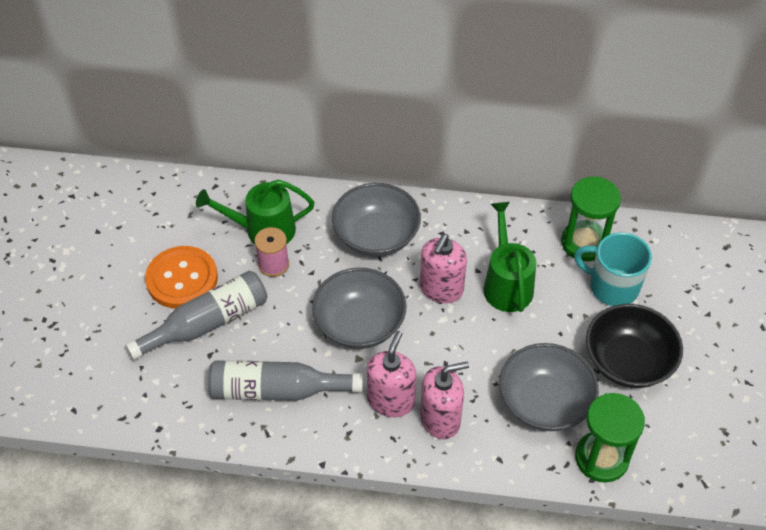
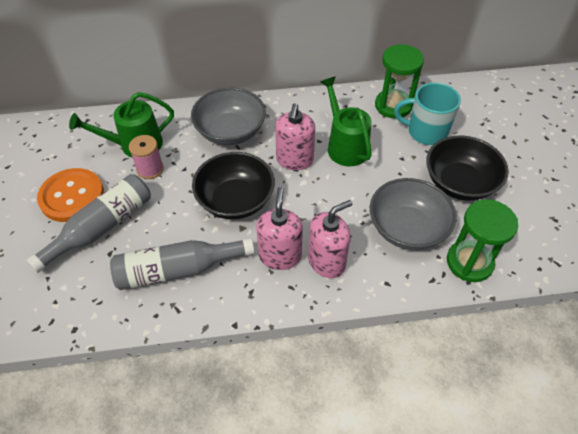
camera: 15 degrees left, 0 degrees up
grey bowl [312,268,407,349] -> black bowl [192,152,275,219]

